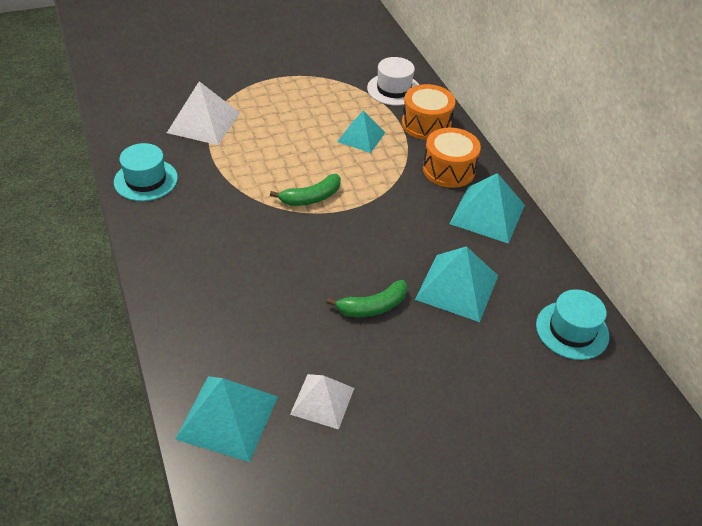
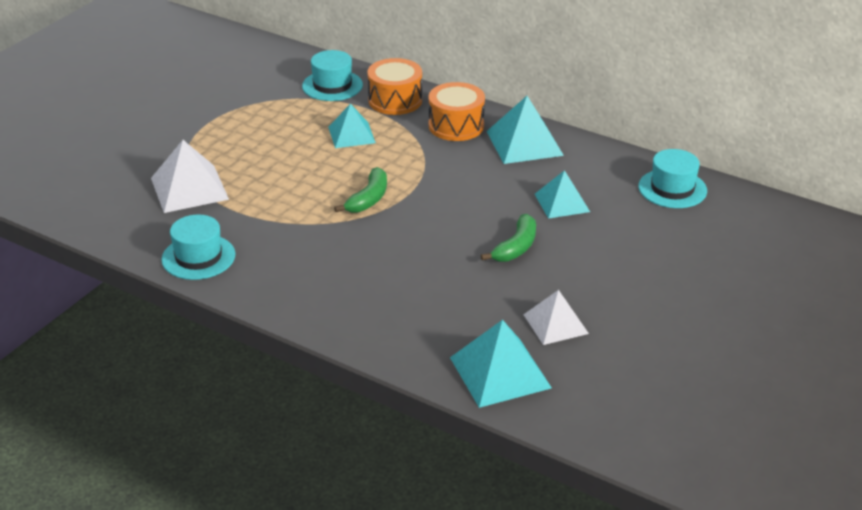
camera: 35 degrees left, 10 degrees down
white hat [367,57,419,106] -> turquoise hat [302,50,363,101]
turquoise pyramid [415,246,498,322] -> turquoise pyramid [535,170,590,219], size x0.67

